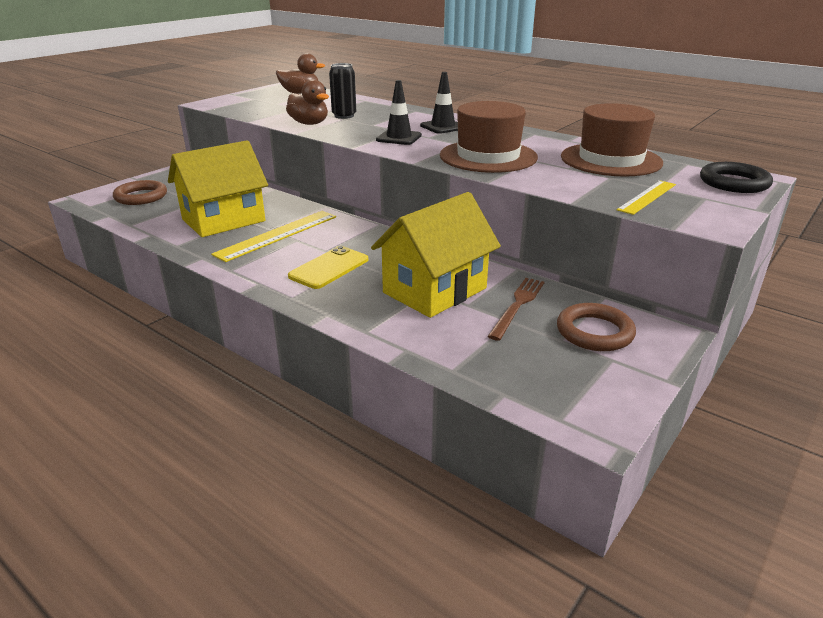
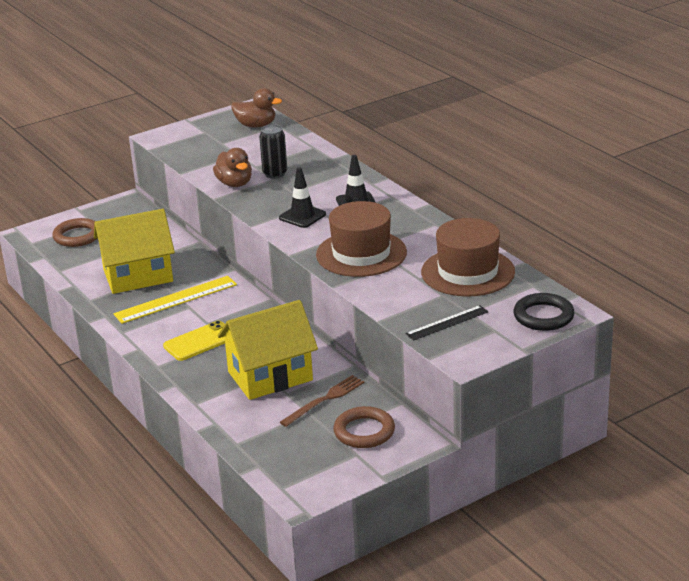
camera: 20 degrees right, 0 degrees up
yellow ruler [617,181,676,215] -> black ruler [405,305,488,341]

